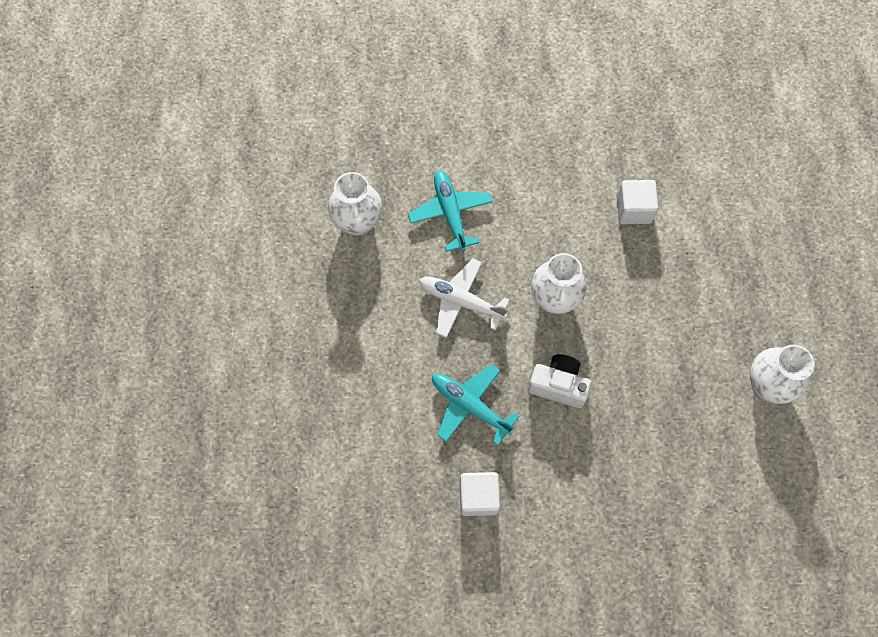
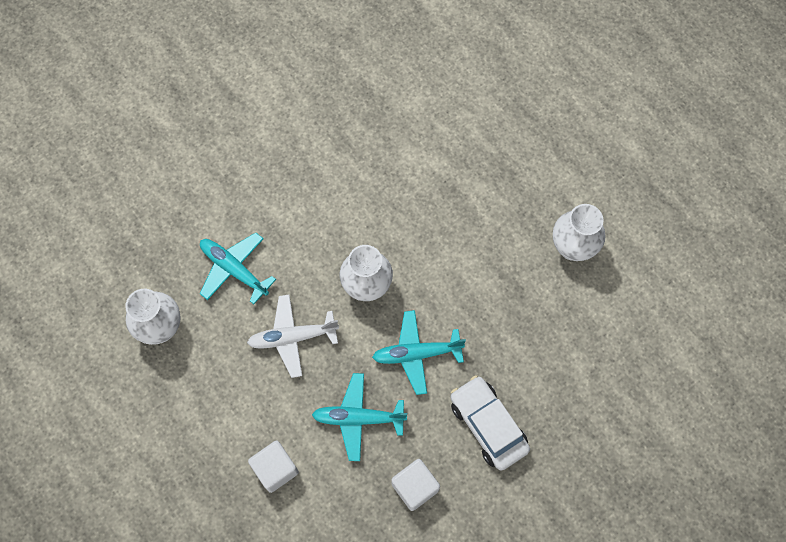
camera: 35 degrees left, 0 degrees up
white camera [528,354,591,408] -> turquoise plane [372,310,466,395]
white cube [617,180,658,224] -> white cube moved to [248,440,299,493]
none -> white car [450,375,530,471]

